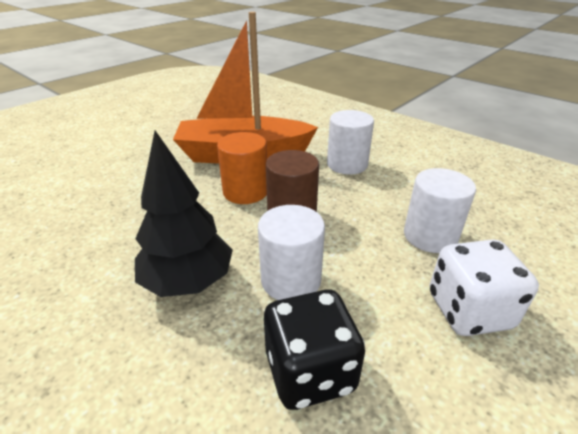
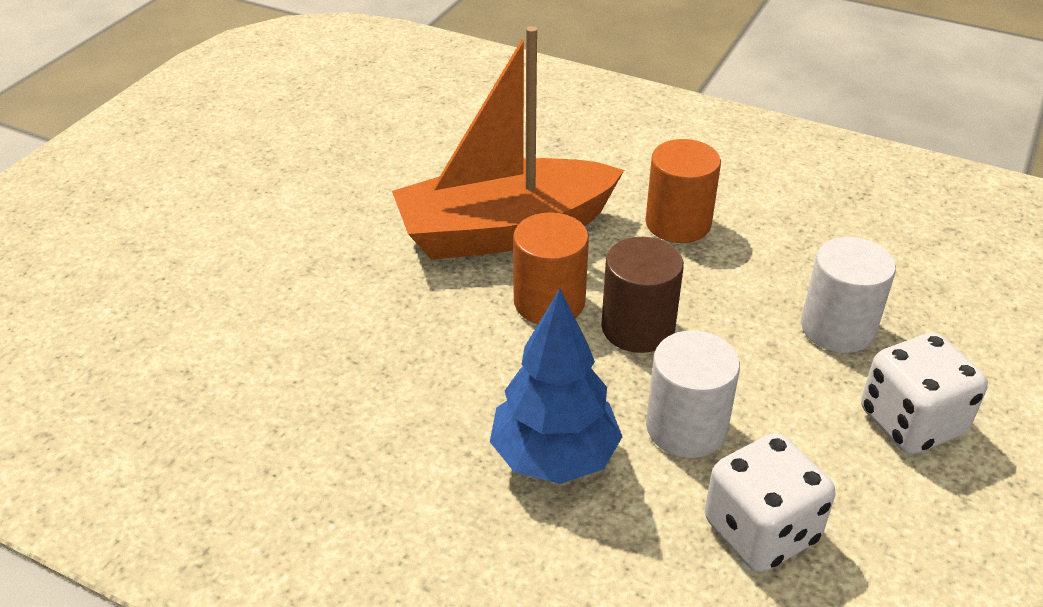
camera: 15 degrees left, 5 degrees up
black tree [135,130,233,297] -> blue tree [490,289,622,484]
black dice [264,290,365,410] -> white dice [705,433,835,572]
white cylinder [327,110,374,175] -> orange cylinder [646,139,721,243]

